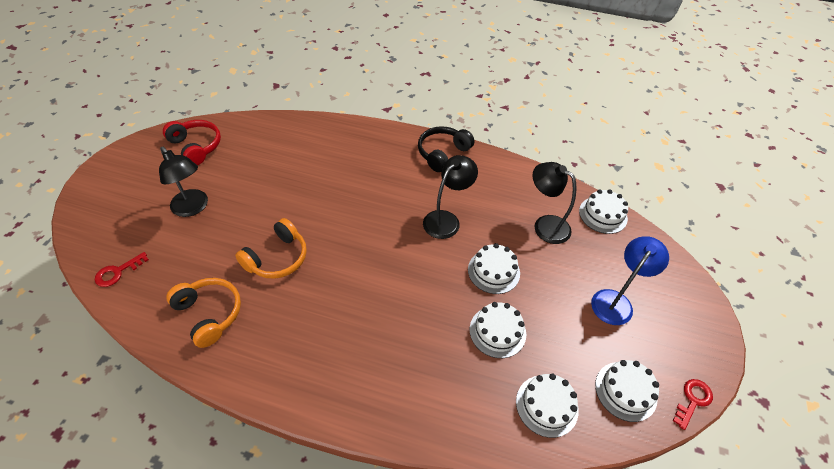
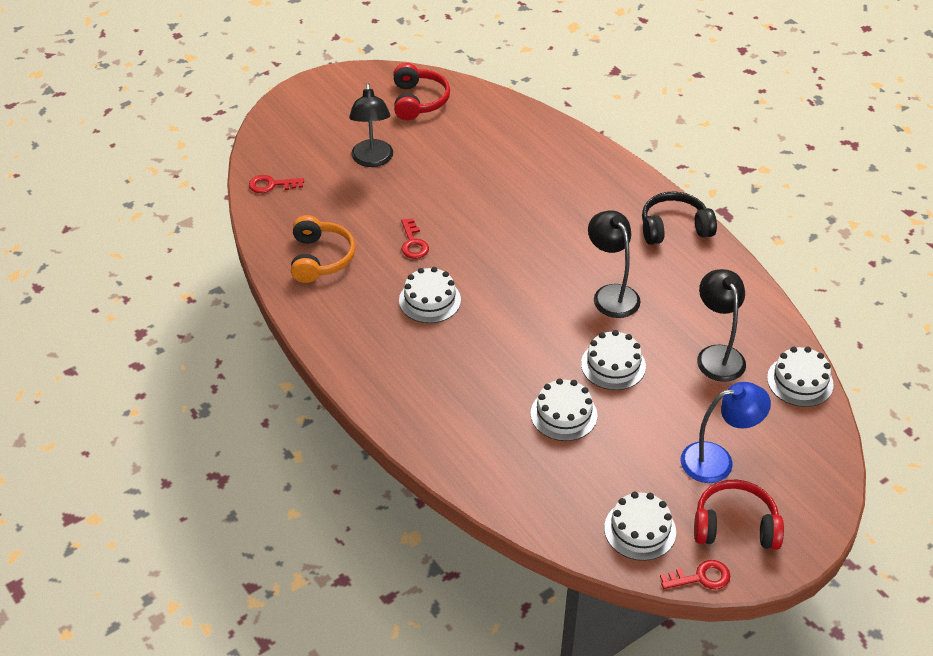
camera: 40 degrees right, 5 degrees down
orange headphones [235,218,307,279] -> red key [401,218,429,259]
black lamp [423,155,478,239] -> black lamp turned 105 degrees counterclockwise [588,211,641,318]
white cake [516,373,579,438] -> white cake moved to [399,267,461,323]
none -> red headphones [694,480,784,550]

